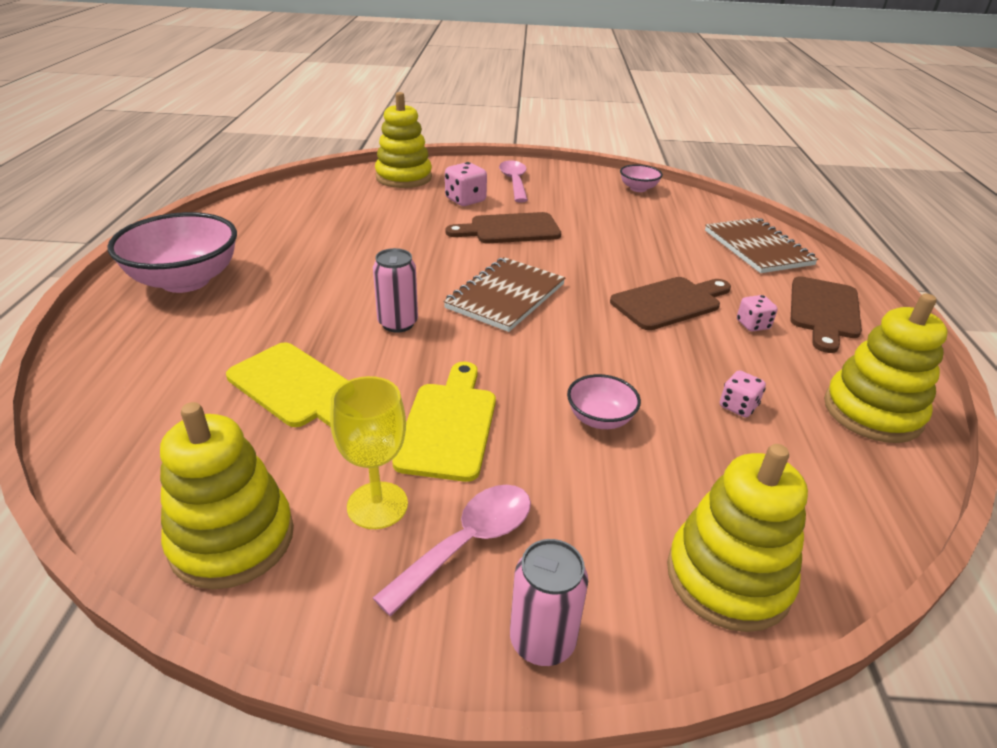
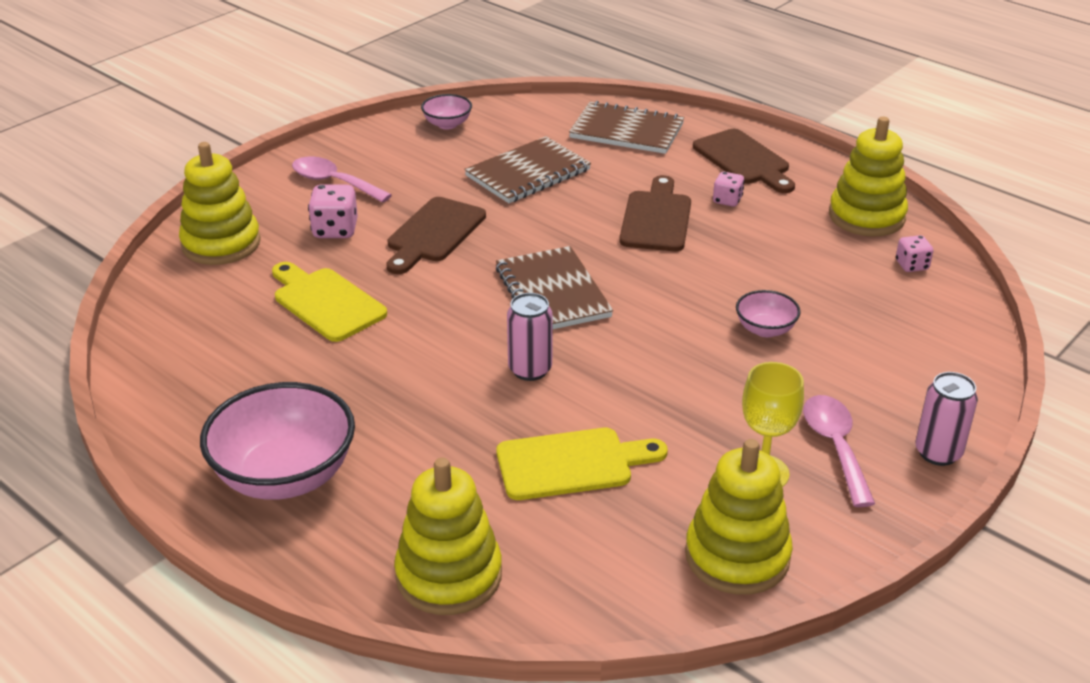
camera: 50 degrees left, 0 degrees up
yellow cutting board [392,362,496,482] -> yellow cutting board moved to [272,262,387,342]
yellow stacking toy [667,444,808,632] -> yellow stacking toy moved to [394,458,502,615]
pink dice [720,371,766,417] -> pink dice moved to [896,235,933,272]
none -> brown notebook [464,136,591,203]

